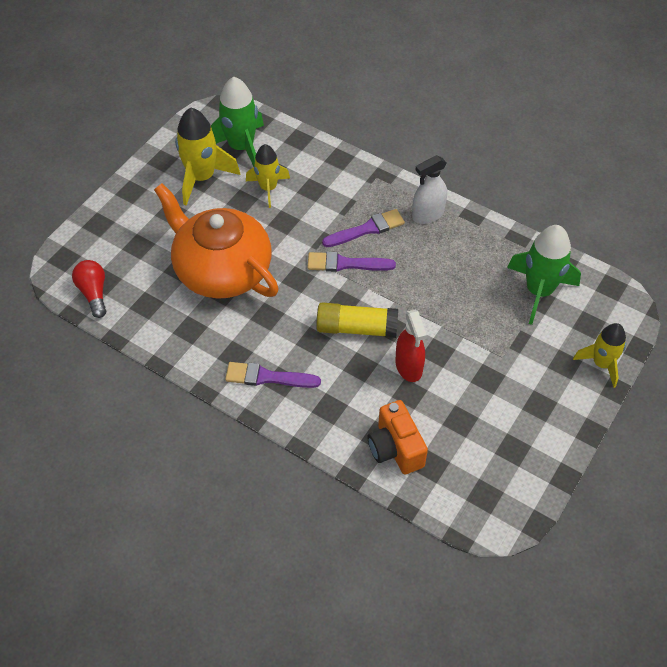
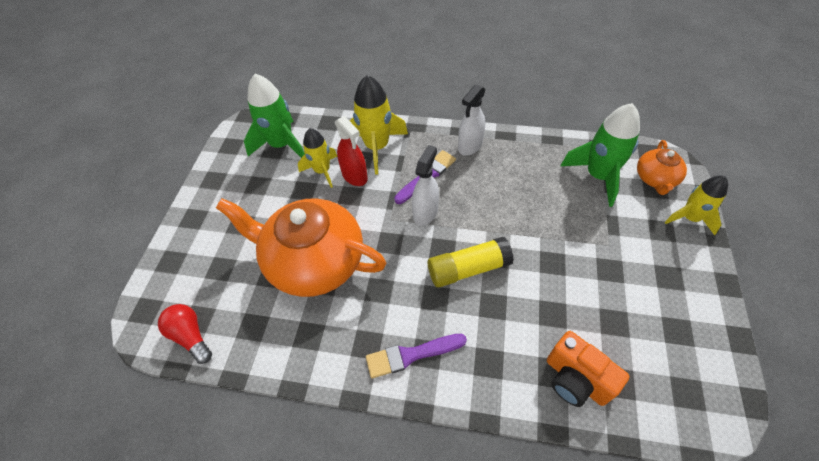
camera: 20 degrees left, 0 degrees up
yellow rocket [175,108,240,206] -> yellow rocket moved to [350,75,408,175]
purple brush [307,252,396,272] -> white spray bottle [412,145,439,226]
red spray bottle [395,310,427,382] -> red spray bottle moved to [335,116,368,186]
none -> orange teapot [637,140,687,195]

